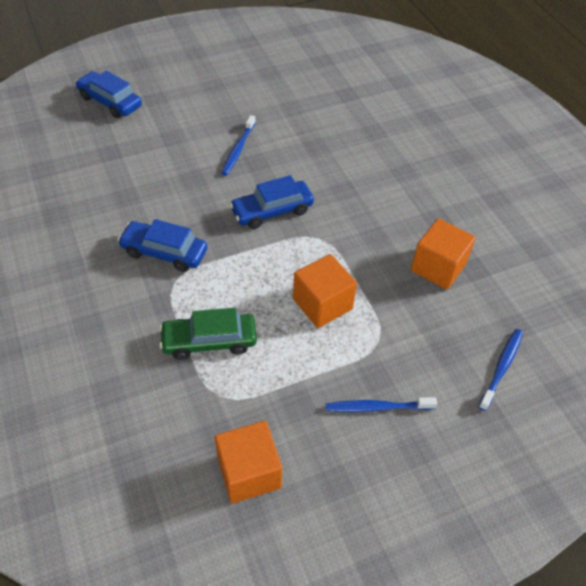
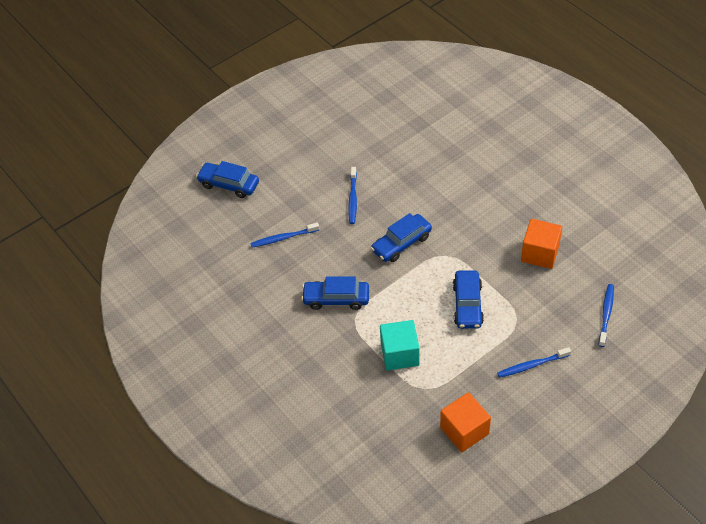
camera: 10 degrees left, 0 degrees up
green car [159,308,257,360] -> turquoise cube [380,320,419,371]
orange cube [293,254,357,328] -> blue car [453,270,484,329]
none -> blue toothbrush [250,223,319,248]

